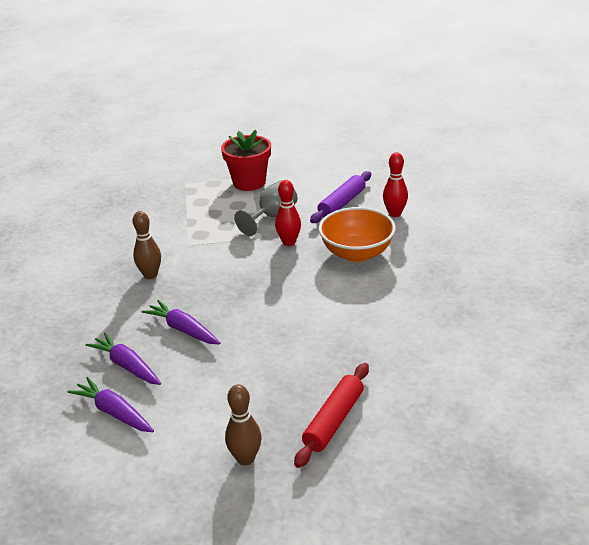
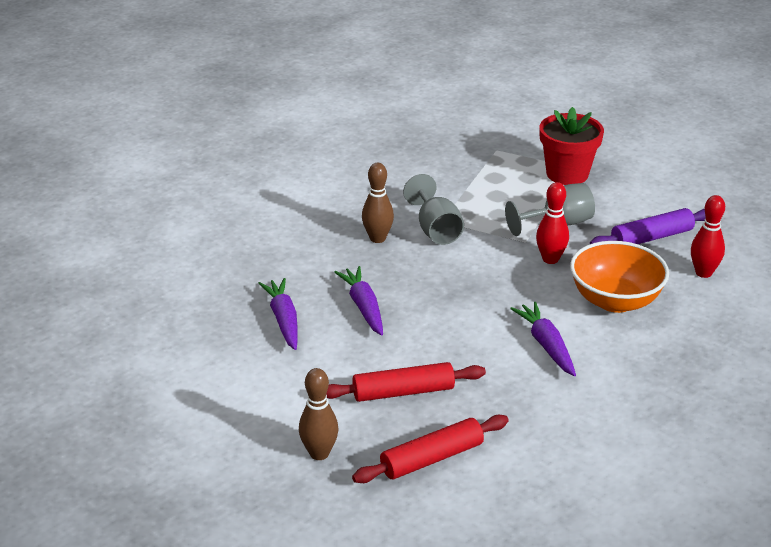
camera: 30 degrees right, 0 degrees up
purple carrot [68,377,154,432] -> purple carrot moved to [510,302,576,376]
none -> red rolling pin [326,362,486,402]
none -> grey goblet [403,174,464,245]

